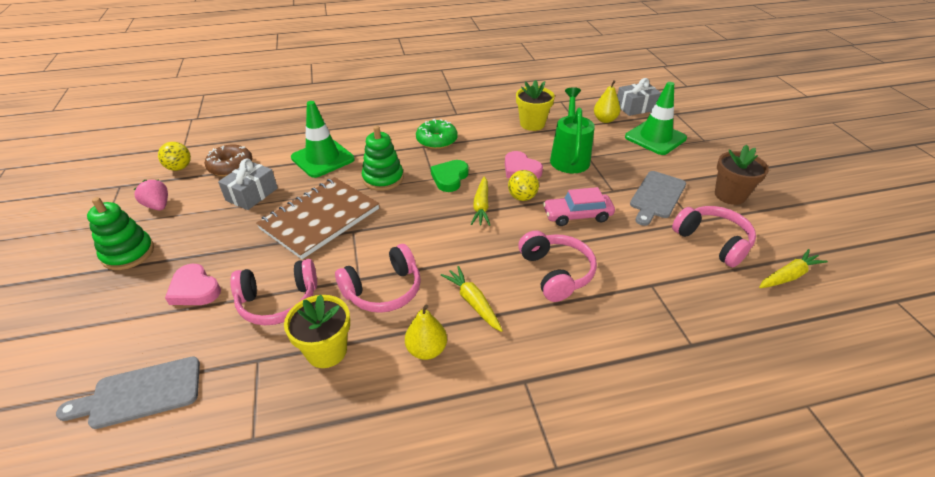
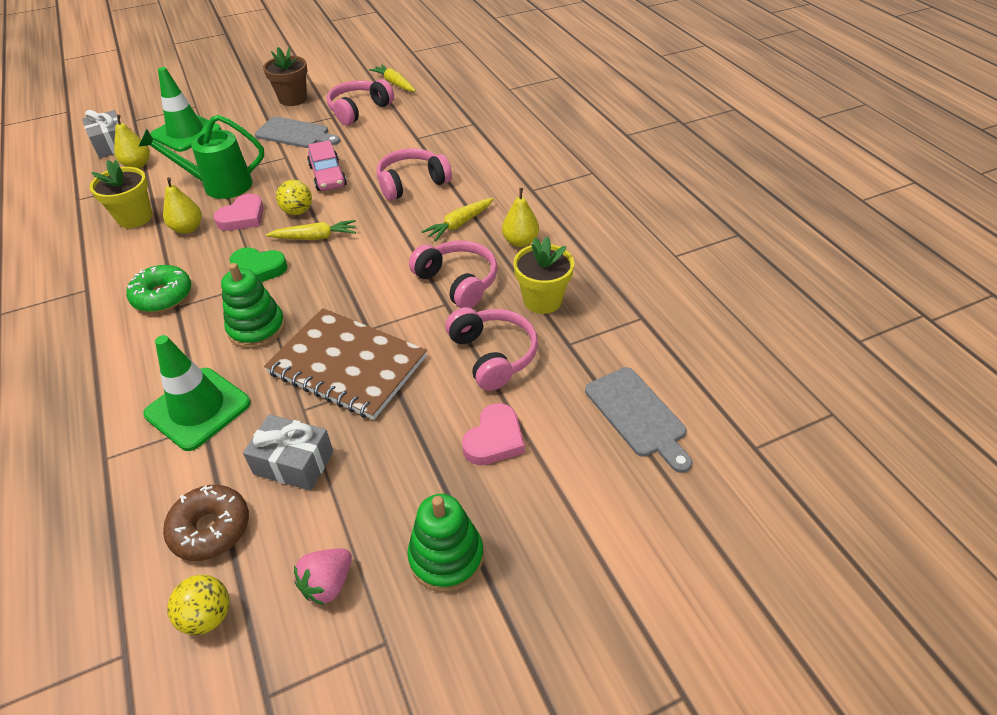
camera: 100 degrees left, 5 degrees up
none -> yellow pear [163,177,202,234]

